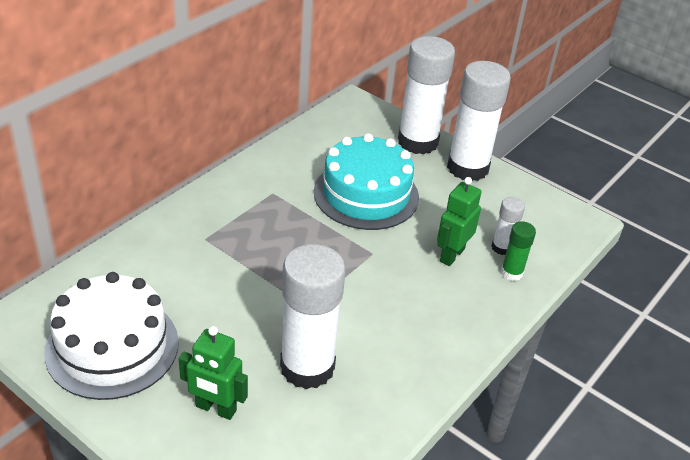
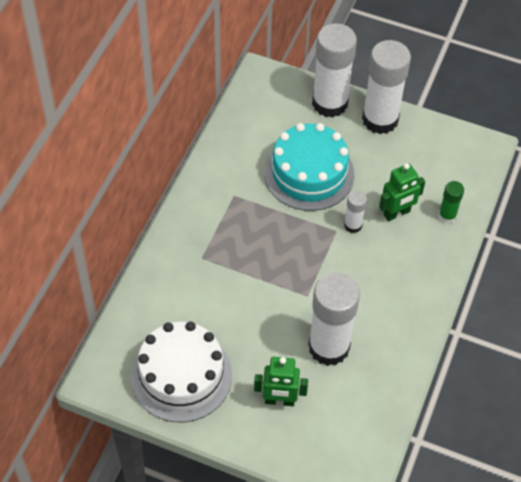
camera: 15 degrees left, 15 degrees up
green robot [437,177,481,266] -> green robot turned 135 degrees counterclockwise [379,163,425,221]
white glue stick [491,197,525,255] -> white glue stick moved to [344,190,367,233]

